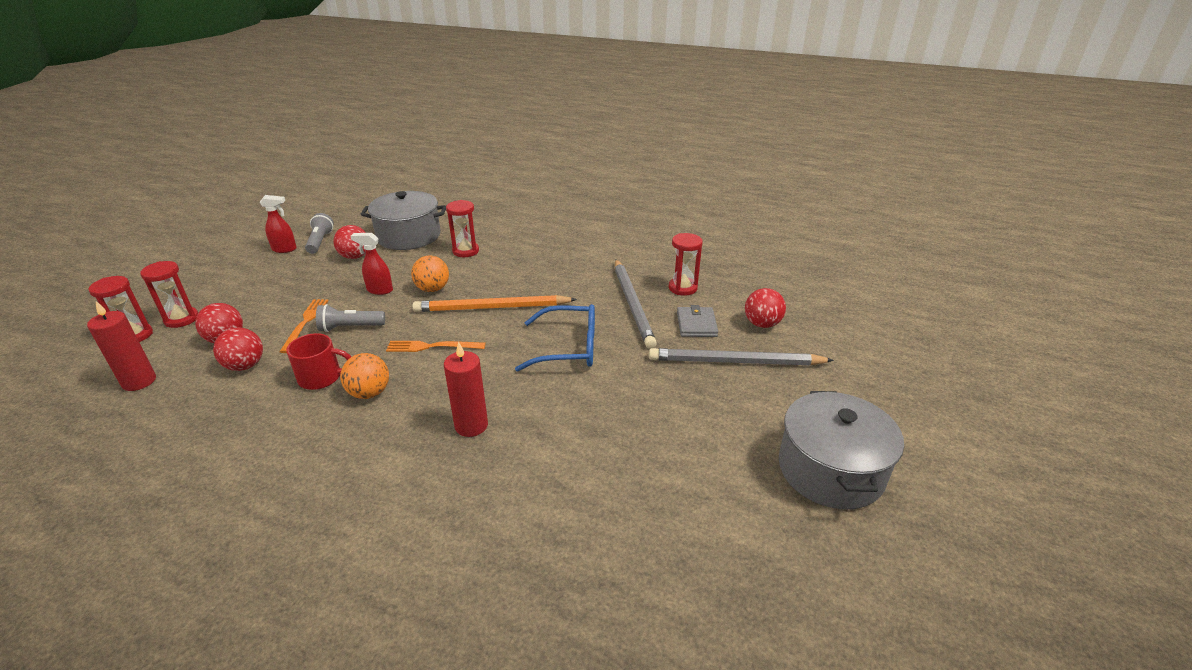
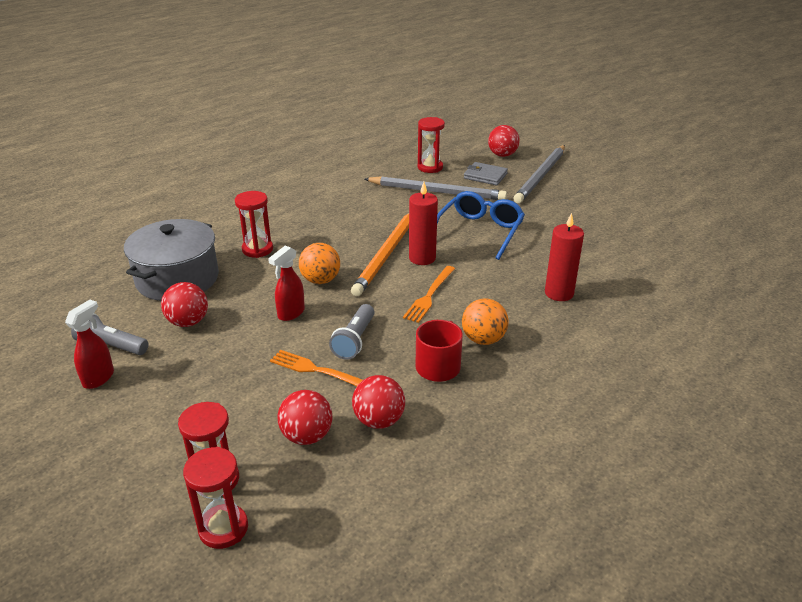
camera: 65 degrees left, 0 degrees up
red candle [87,301,156,391] -> red candle moved to [409,182,438,265]
grey pot [779,391,904,510] -> none

